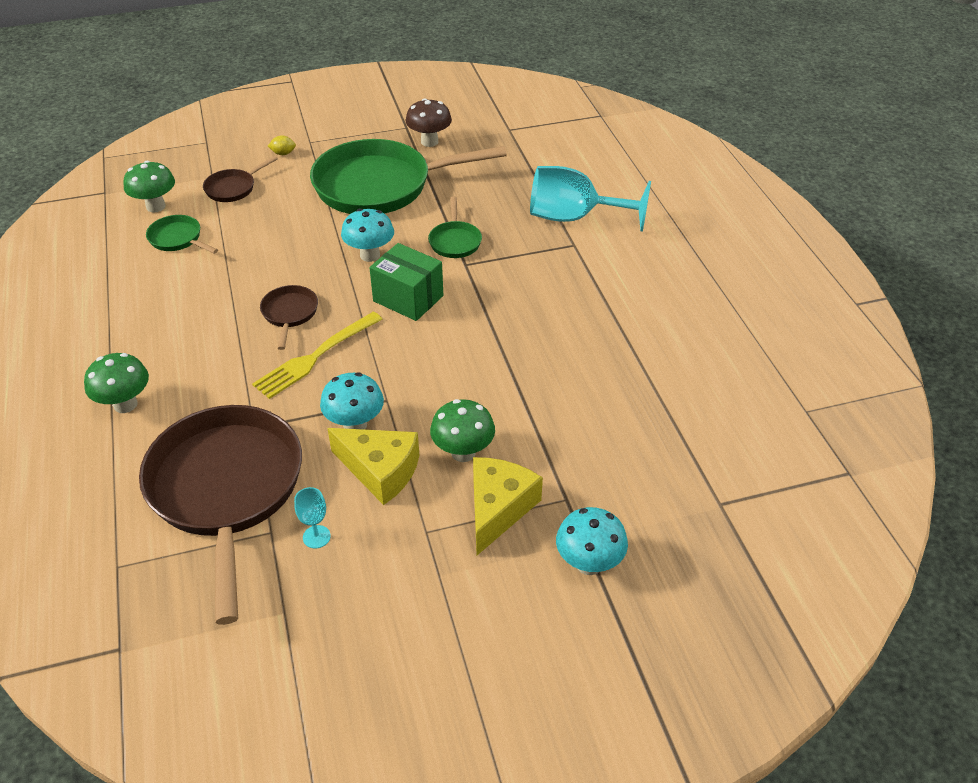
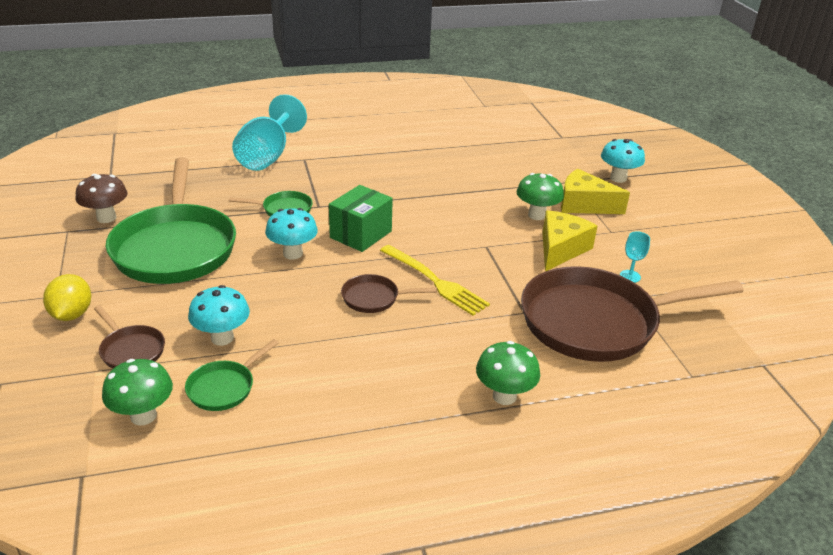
camera: 90 degrees left, 10 degrees down
yellow lemon [268,135,296,155] -> yellow lemon [43,274,91,321], size x1.81
turquoise mushroom [320,372,384,430] -> turquoise mushroom moved to [188,285,250,346]

